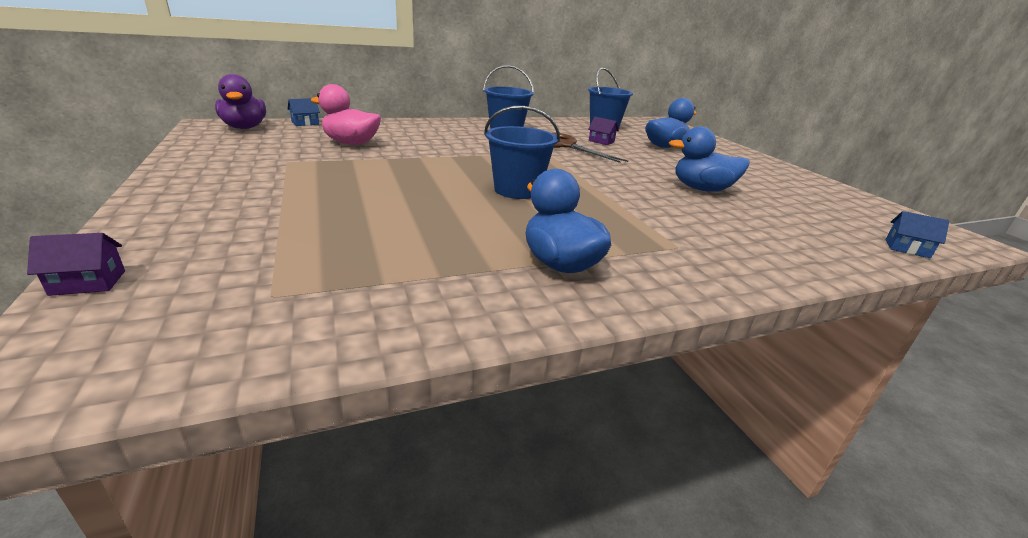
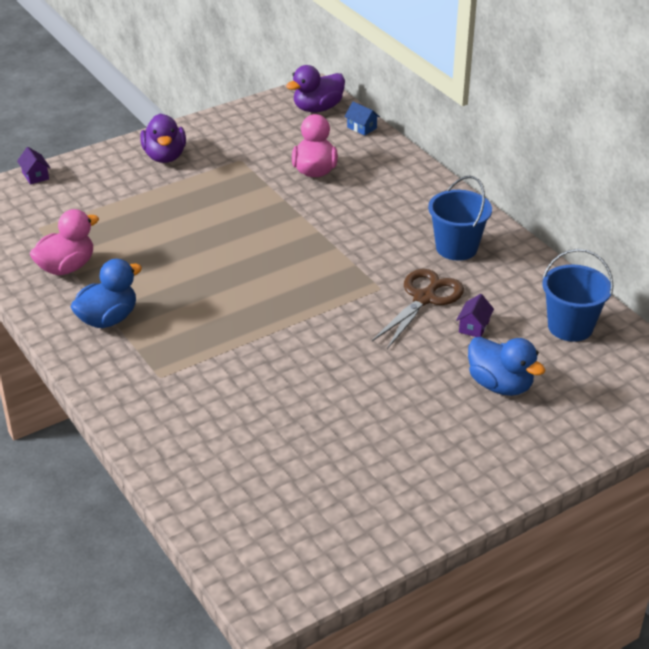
camera: 80 degrees right, 10 degrees up
blue bucket [484,106,560,199] -> none
blue duck [669,126,750,191] -> none
blue house [886,211,949,258] -> none
none -> pink duck [30,209,99,275]
none -> purple duck [140,114,186,163]

